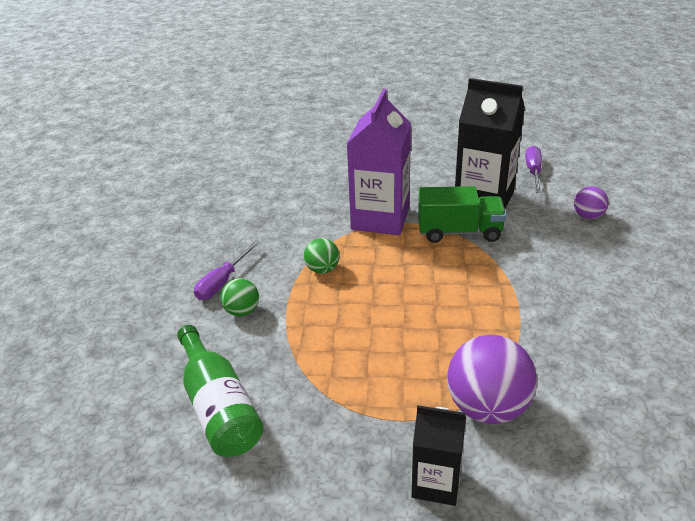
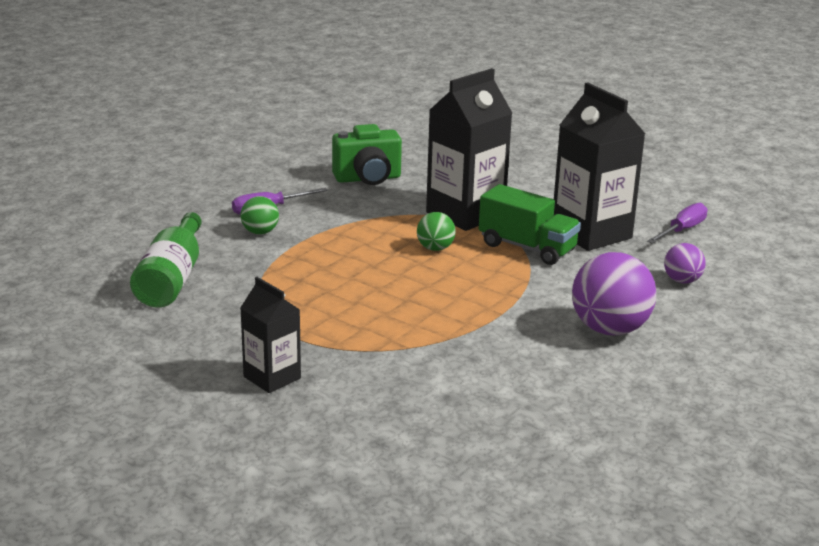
camera: 30 degrees right, 10 degrees down
green ball [304,238,339,274] -> green ball moved to [417,212,456,251]
purple carton [347,89,411,235] -> black carton [426,68,512,231]
purple ball [447,335,537,424] -> purple ball moved to [572,252,656,335]
none -> green camera [332,124,402,185]

